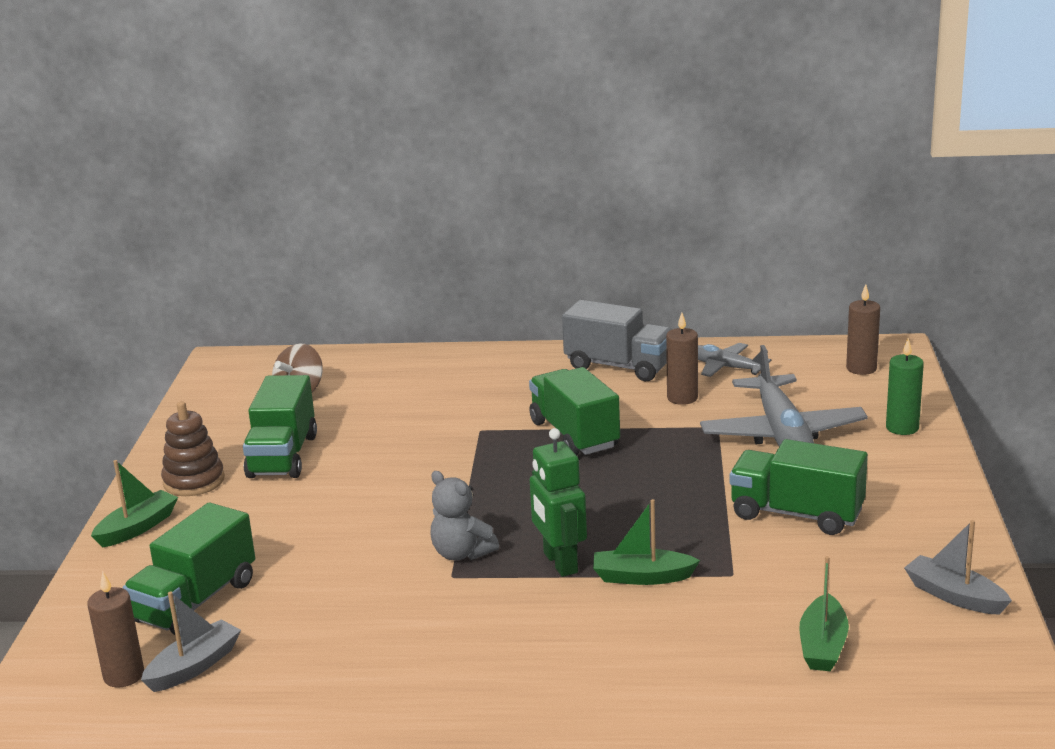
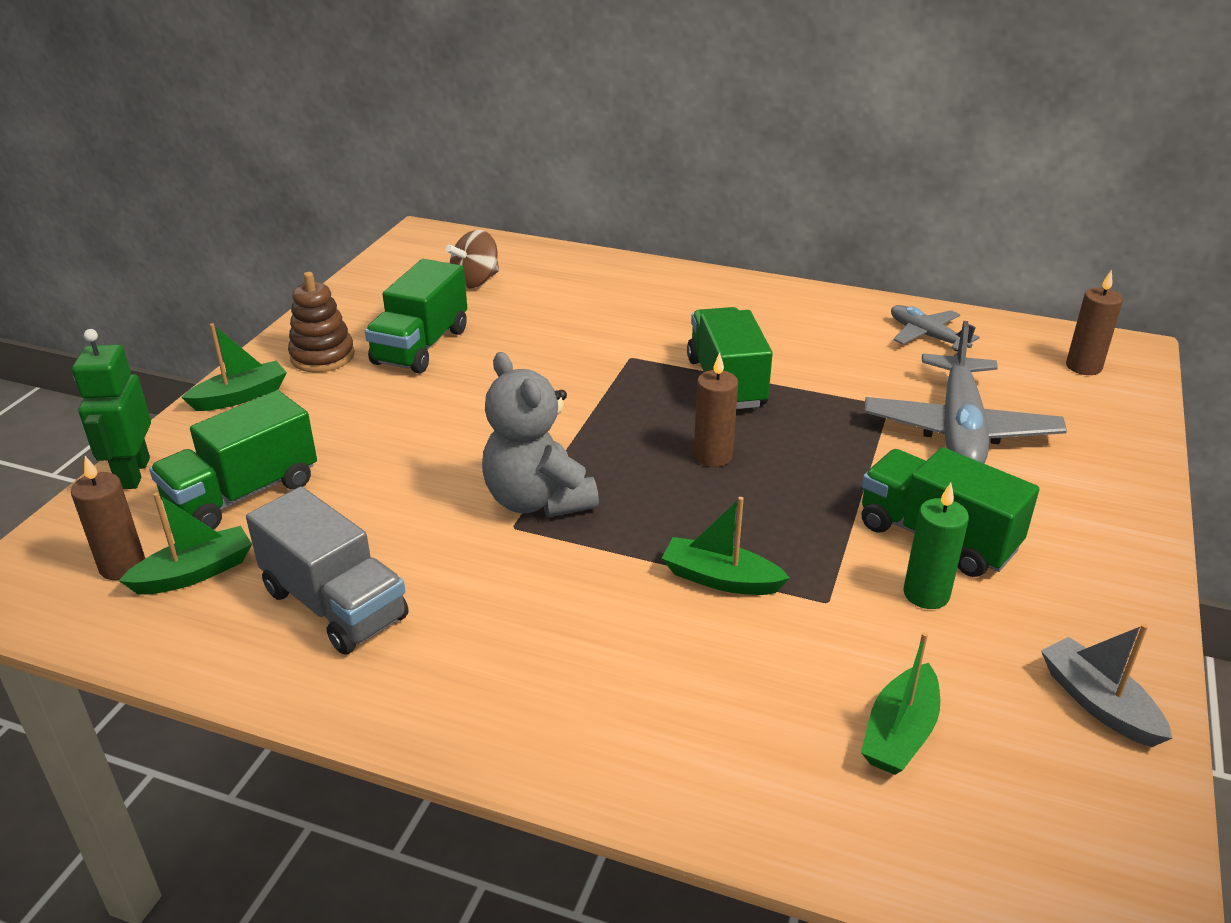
camera: 15 degrees right, 10 degrees up
grey boat [141,592,241,692] -> green boat [119,493,252,595]
grey teddy bear [430,471,499,560] -> grey teddy bear [482,352,599,517], size x1.52
green robot [530,428,587,577] -> green robot moved to [72,329,151,489]
grey truck [562,300,672,381] -> grey truck moved to [246,487,409,654]
brown candle [666,313,698,405] -> brown candle moved to [694,352,738,467]
green candle [886,338,924,435] -> green candle moved to [904,483,969,609]

